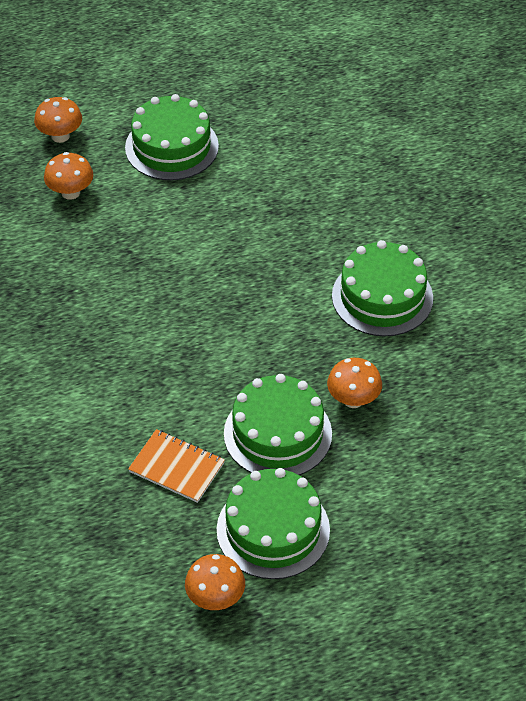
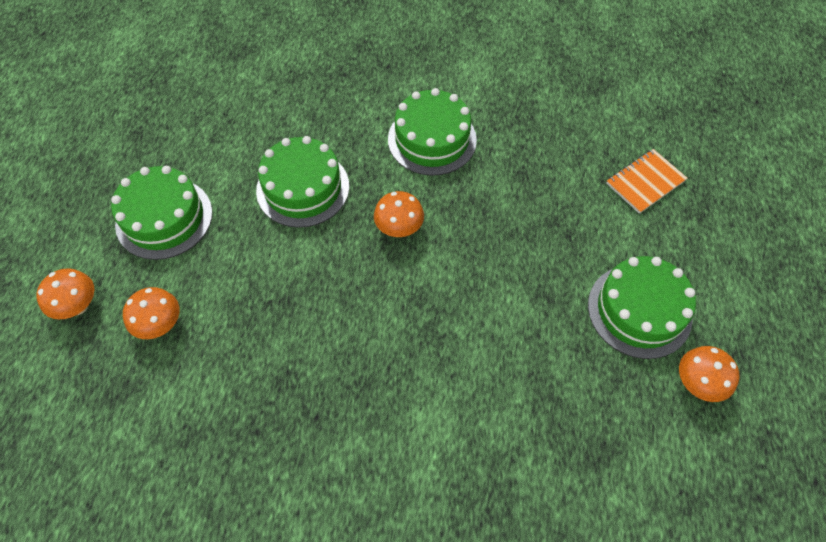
camera: 65 degrees left, 10 degrees up
orange notebook [128,429,225,503] -> orange notebook moved to [606,149,688,214]
green cake [224,374,332,475] -> green cake moved to [256,136,349,228]
orange mushroom [327,358,382,408] -> orange mushroom moved to [374,191,424,237]

